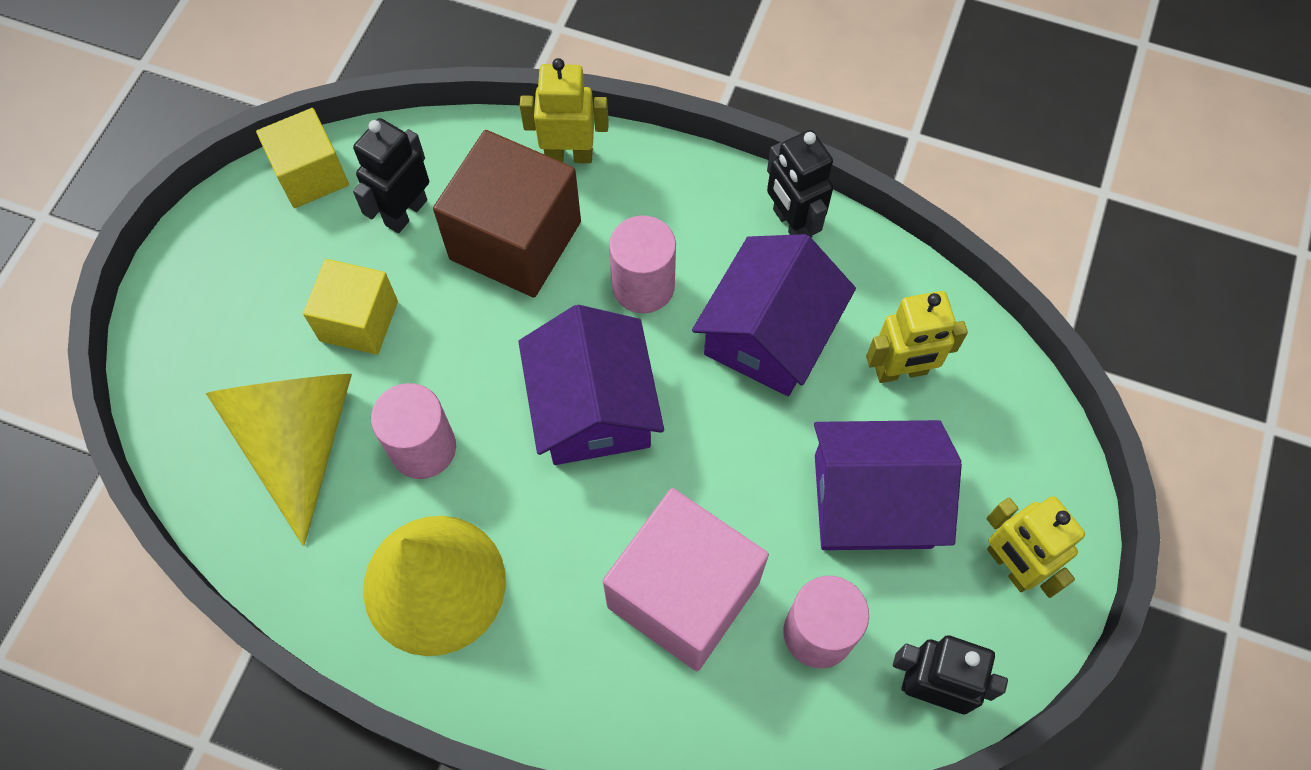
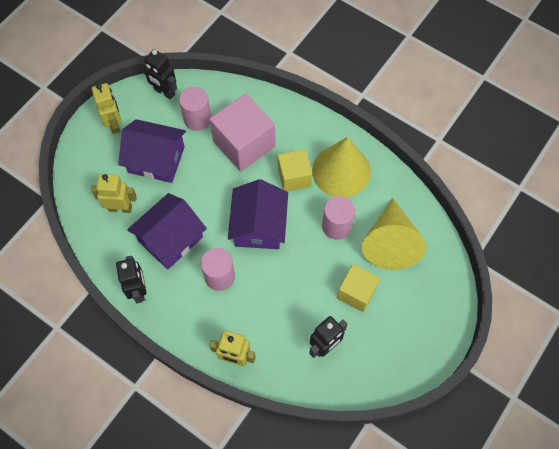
camera: 165 degrees left, 0 degrees up
yellow cube [256,108,349,208] -> yellow cube moved to [278,149,312,191]
brown cube [433,130,581,298] -> none

